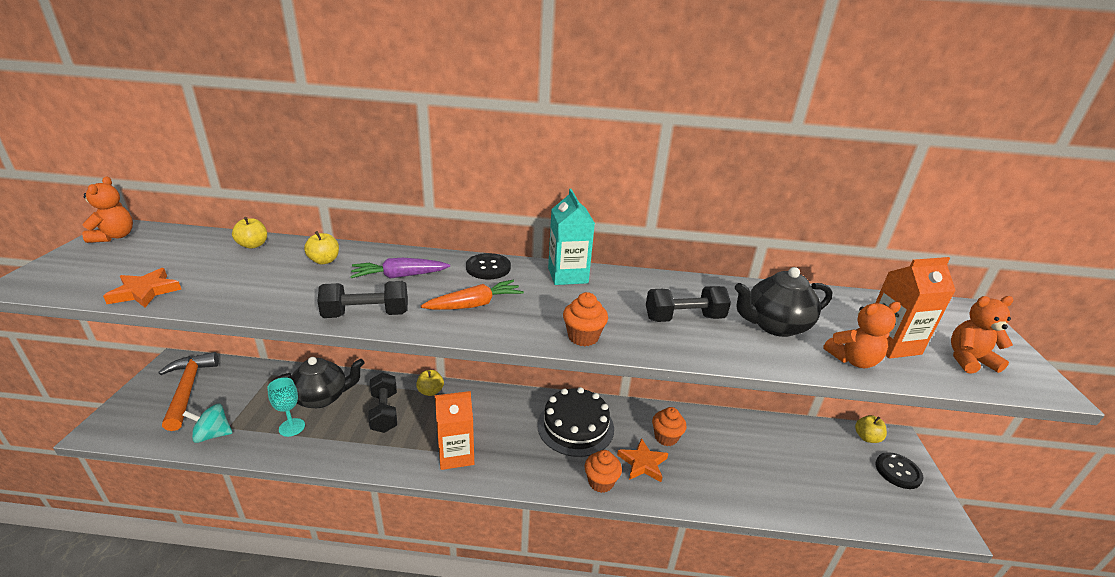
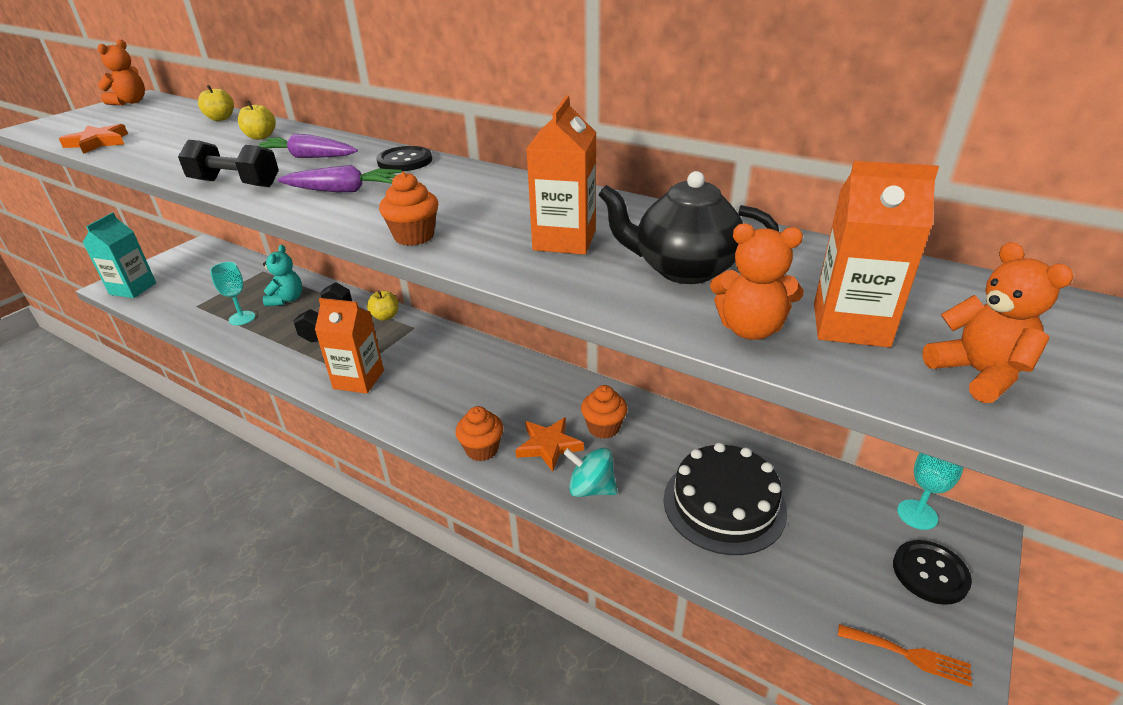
camera: 30 degrees right, 5 degrees up
orange hammer [158,352,219,431] -> none
turquoise spinning top [183,404,233,443] -> turquoise spinning top moved to [563,448,617,497]
black teapot [271,357,364,408] -> turquoise teddy bear [263,245,302,307]
orange carrot [421,280,524,310] -> purple carrot [277,165,402,192]
black cake [537,387,614,457] -> black cake moved to [664,442,787,555]
turquoise carton [548,189,595,285] -> turquoise carton moved to [83,212,156,298]
black dumbbell [646,286,731,322] -> orange carton [526,95,596,255]
yellow apple [855,415,887,443] -> turquoise goblet [897,453,964,530]
orange teddy bear [951,296,1013,374] -> orange teddy bear turned 45 degrees clockwise [922,242,1073,403]
none -> orange fork [838,624,972,687]

